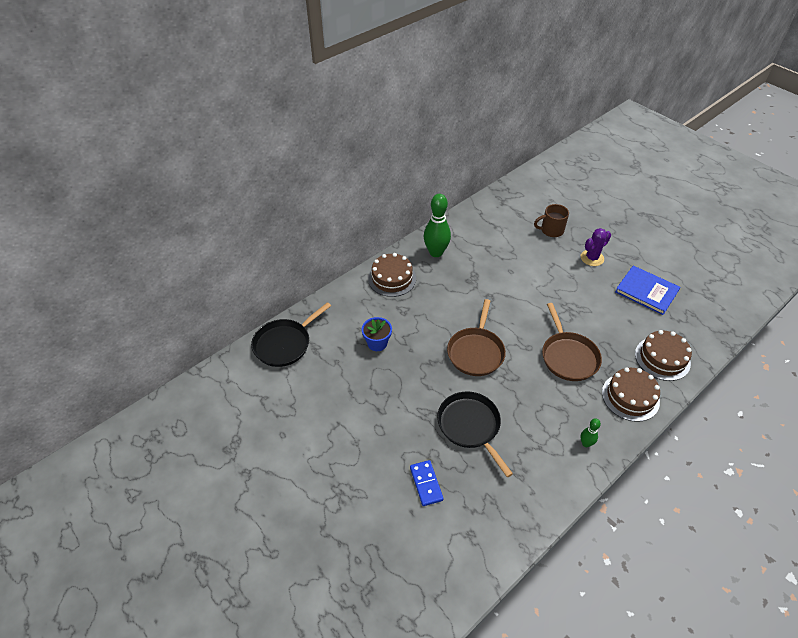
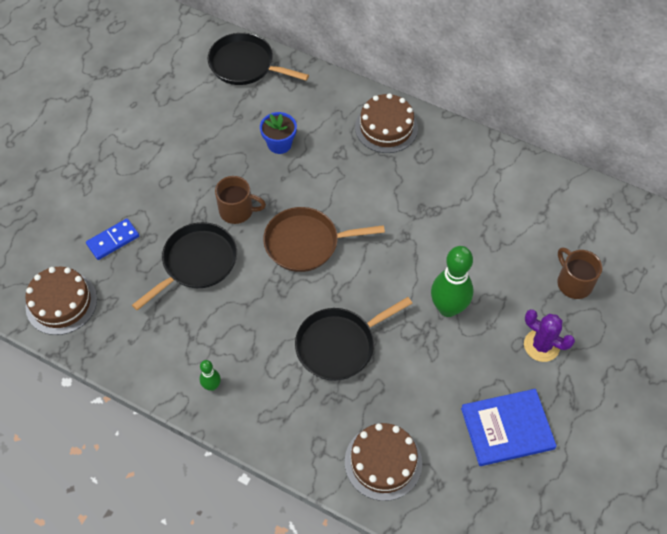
camera: 70 degrees right, 10 degrees up
green bowling pin [423,194,451,257] -> green bowling pin moved to [431,246,473,317]
brown pan [542,303,602,381] -> black pan [295,297,413,381]
brown cake [602,367,660,422] -> brown cake moved to [25,267,97,335]
blue book [615,266,680,315] -> blue book turned 60 degrees clockwise [461,389,557,466]
none -> brown mug [215,176,266,224]

